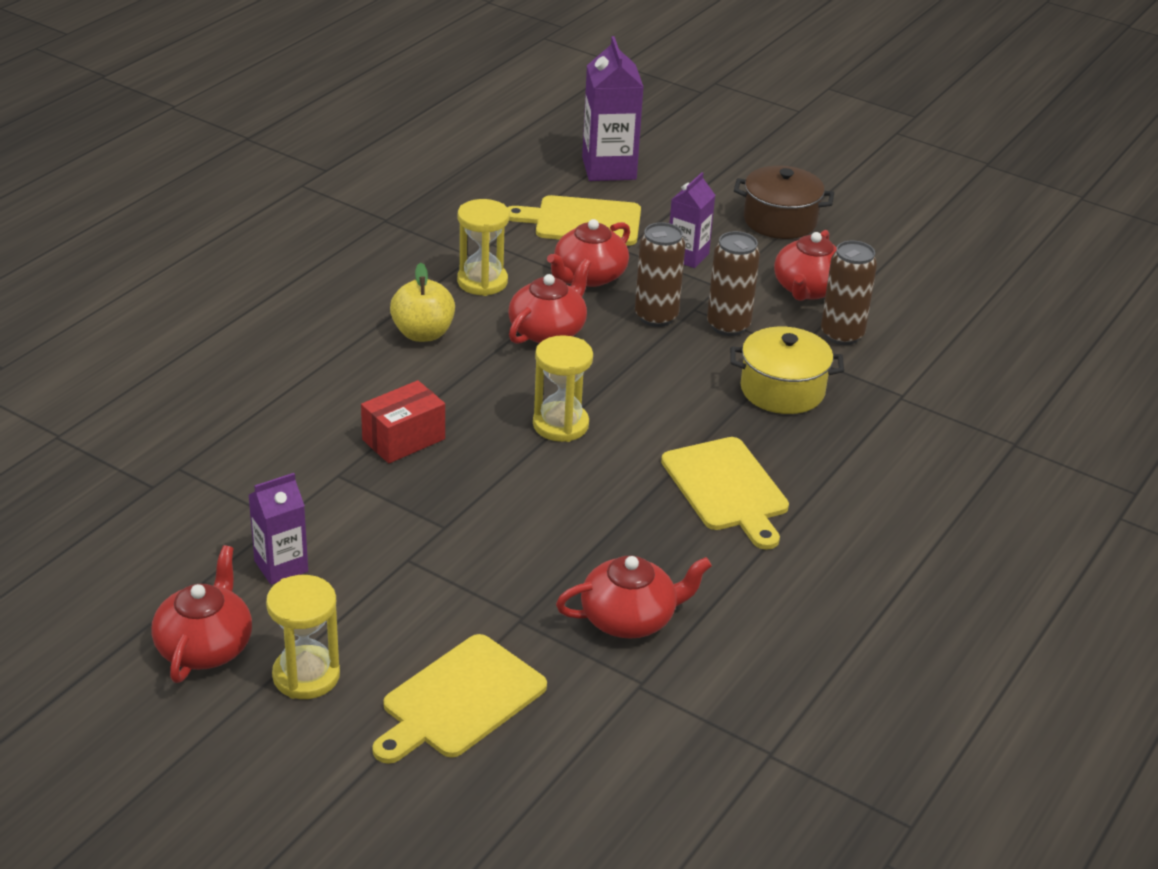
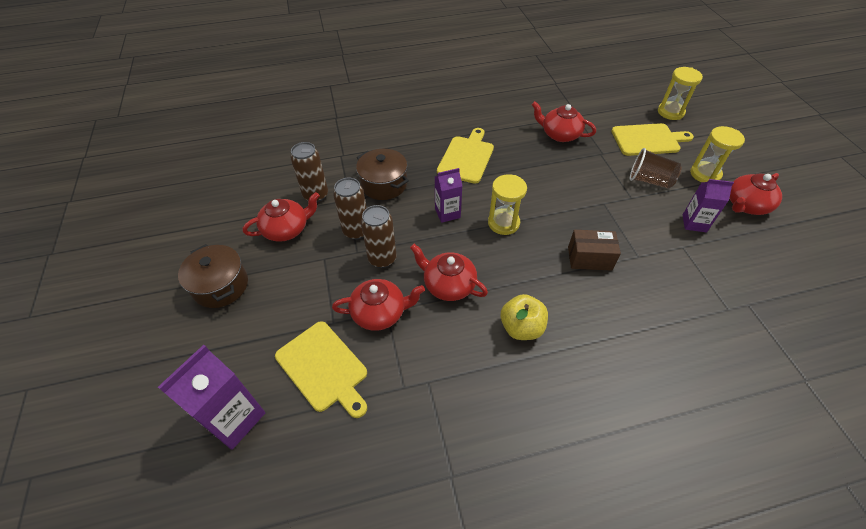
camera: 135 degrees left, 15 degrees up
red box [361,380,445,463] -> brown box [568,230,621,271]
yellow hourglass [457,199,510,296] -> yellow hourglass moved to [658,67,703,120]
red teapot [508,259,591,344] -> red teapot turned 45 degrees clockwise [410,244,488,301]
purple carton [670,172,715,268] -> purple carton moved to [435,168,462,223]
yellow pot [730,327,844,414] -> brown pot [356,149,409,200]
none -> brown cup [630,148,682,189]

